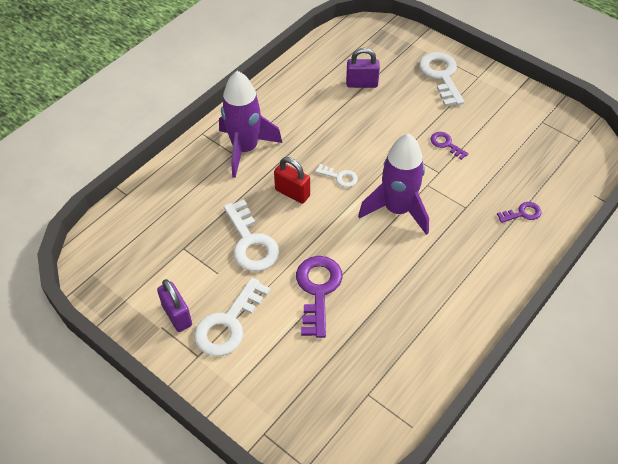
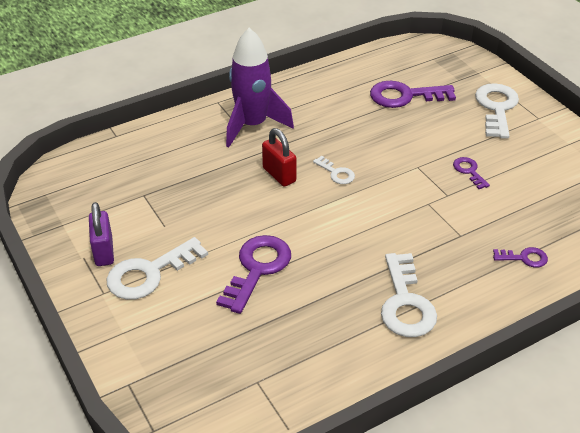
camera: 20 degrees right, 10 degrees down
white key [224,199,279,271] -> white key moved to [381,253,437,337]
purple padlock [346,48,380,88] -> purple key [370,81,456,108]
purple rocket [358,133,429,235] -> none

